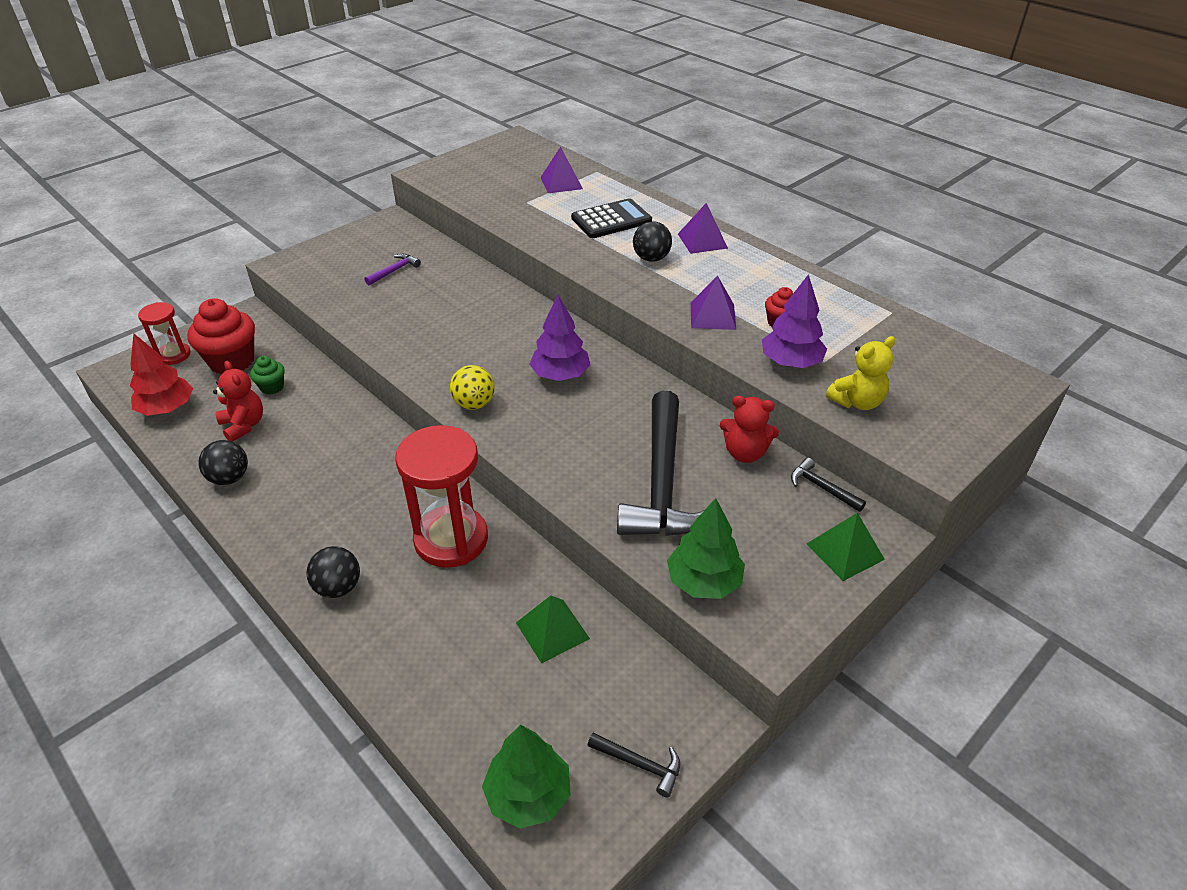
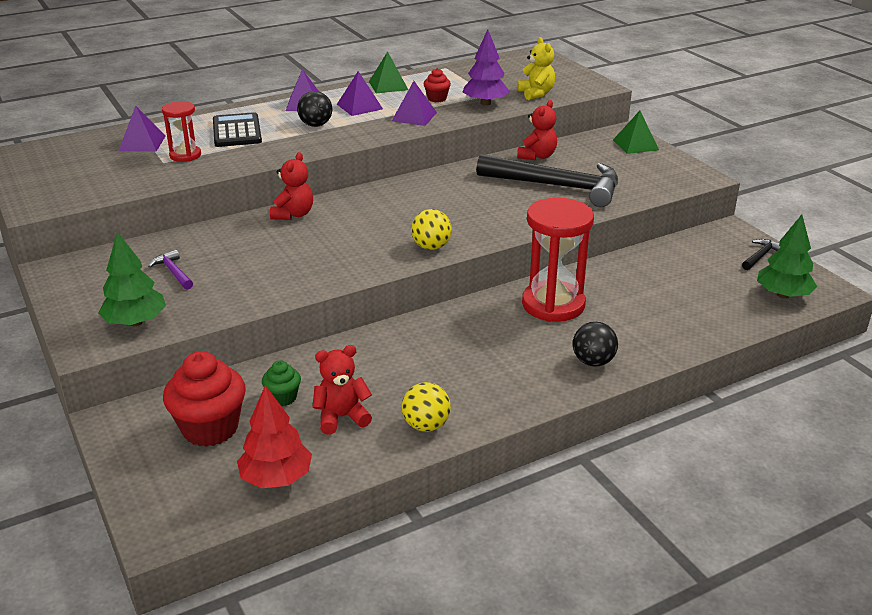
camera: 75 degrees left, 10 degrees down
red hourglass [138,302,191,365] -> red hourglass moved to [162,101,201,162]
black ball [198,440,248,485] -> yellow ball [402,382,451,432]
green pyramid [516,595,590,663] -> green pyramid moved to [369,51,408,93]
purple tree [529,295,590,381] -> none
green tree [667,498,745,599] -> green tree moved to [98,232,166,326]
black hammer [791,458,866,512] -> none
none -> red teddy bear [270,152,313,220]
none -> purple pyramid [337,71,383,116]

